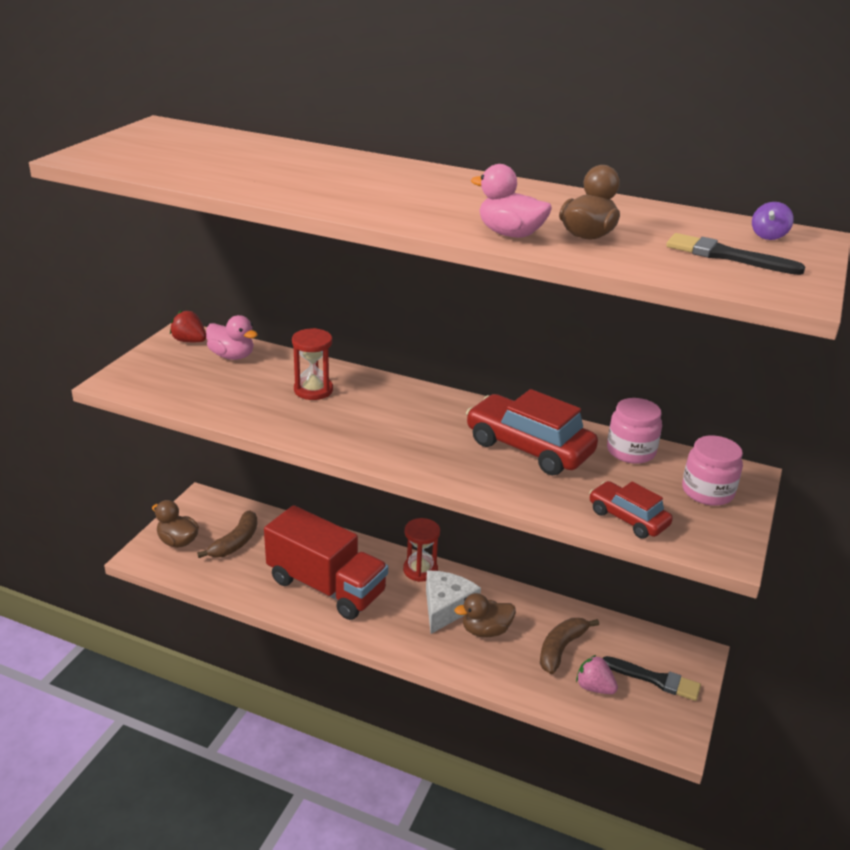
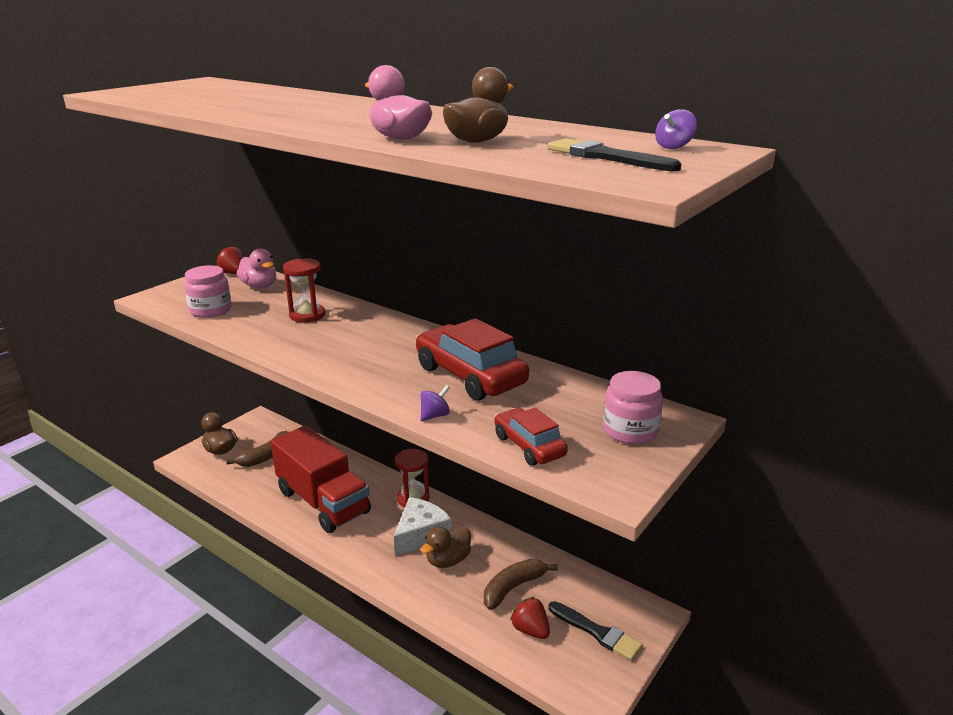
camera: 15 degrees right, 5 degrees down
brown duck [455,593,516,637] -> brown duck turned 45 degrees counterclockwise [421,526,471,568]
pink strawberry [576,655,618,694] -> red strawberry [510,597,550,639]
pink jar [607,398,662,464] -> pink jar moved to [184,265,232,318]
none -> purple spinning top [420,385,450,421]

